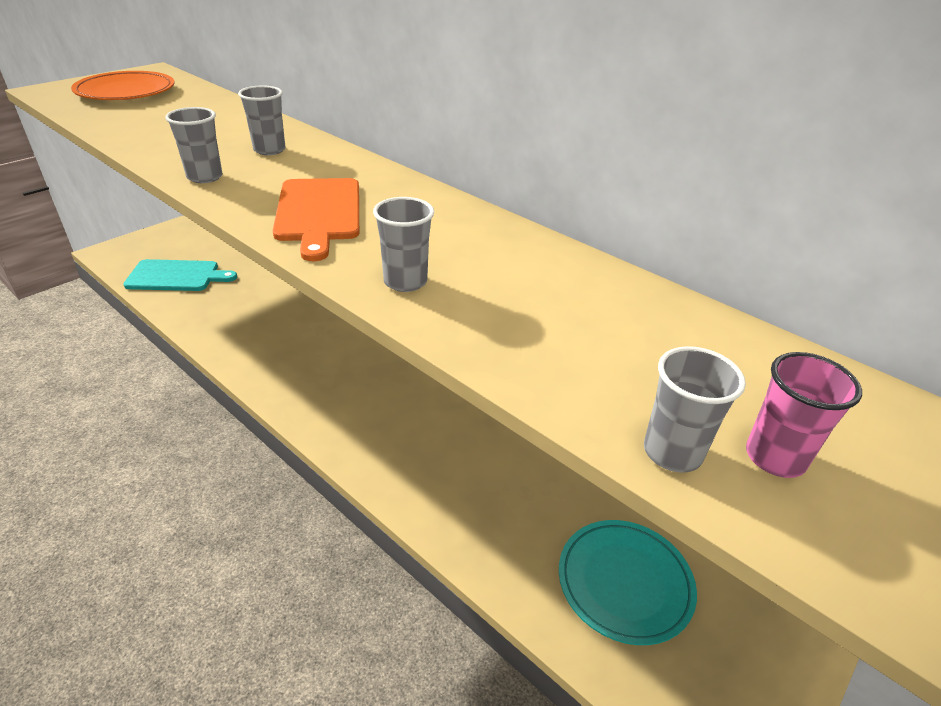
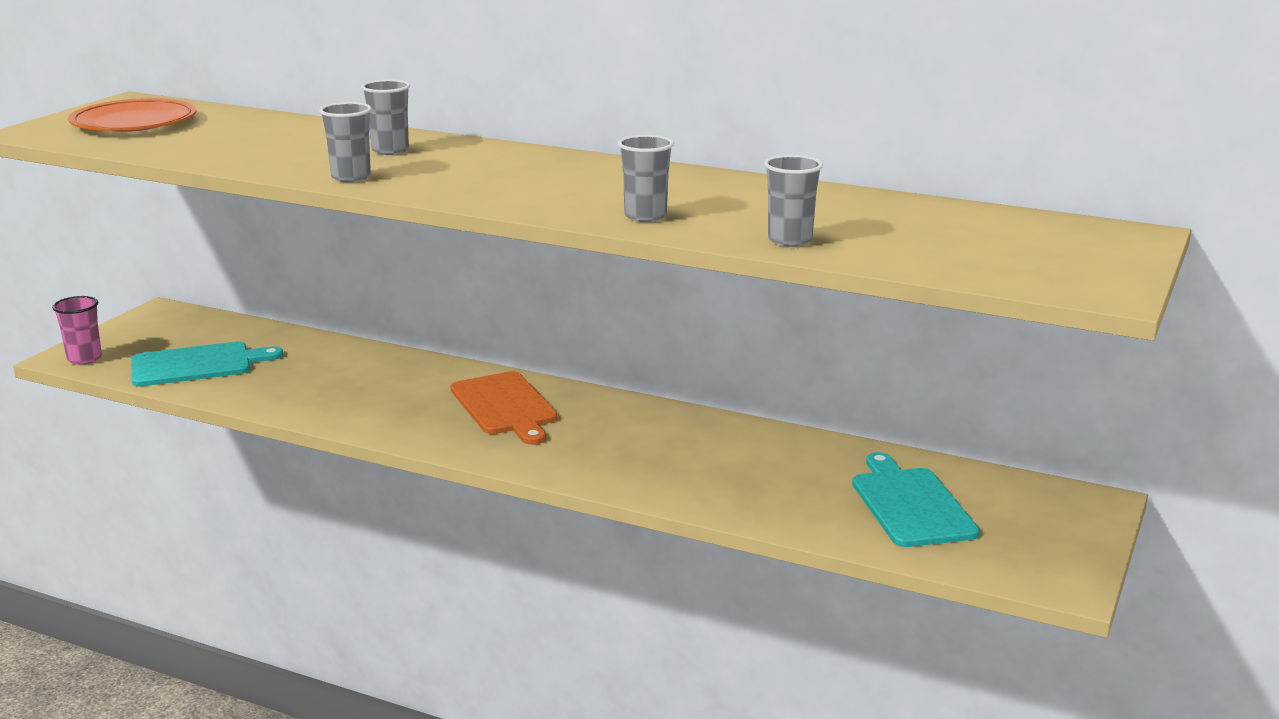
camera: 15 degrees left, 15 degrees down
orange cutting board [273,178,359,261] -> orange cutting board moved to [451,371,557,445]
turquoise plate [559,520,697,645] -> turquoise cutting board [852,452,980,547]
grey cup [644,346,746,473] -> grey cup moved to [764,155,823,247]
pink cup [746,352,862,478] -> pink cup moved to [52,296,102,365]

